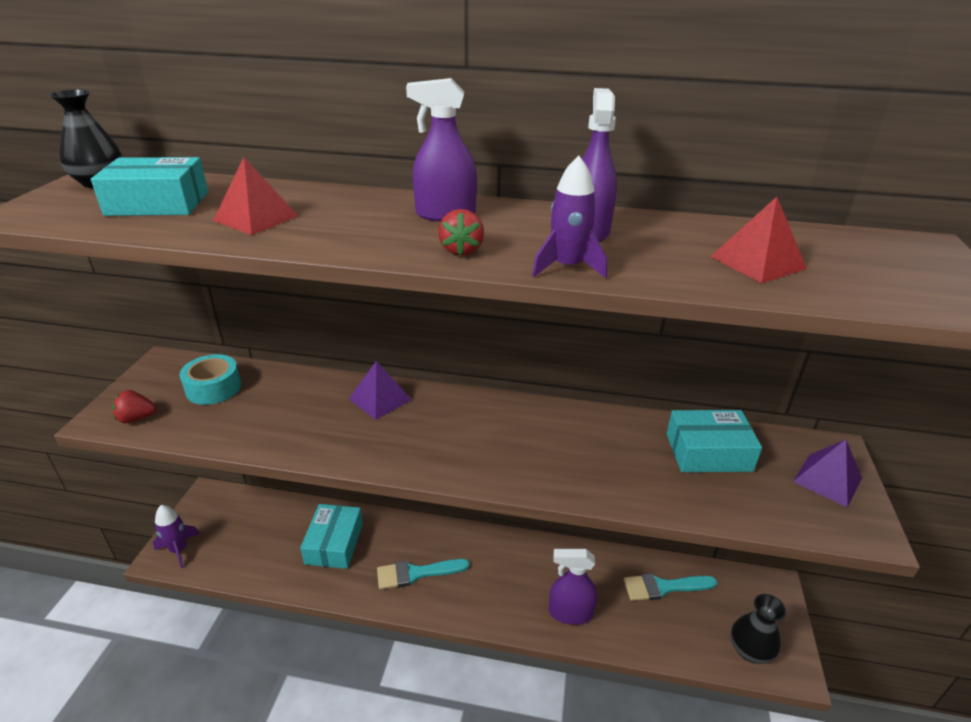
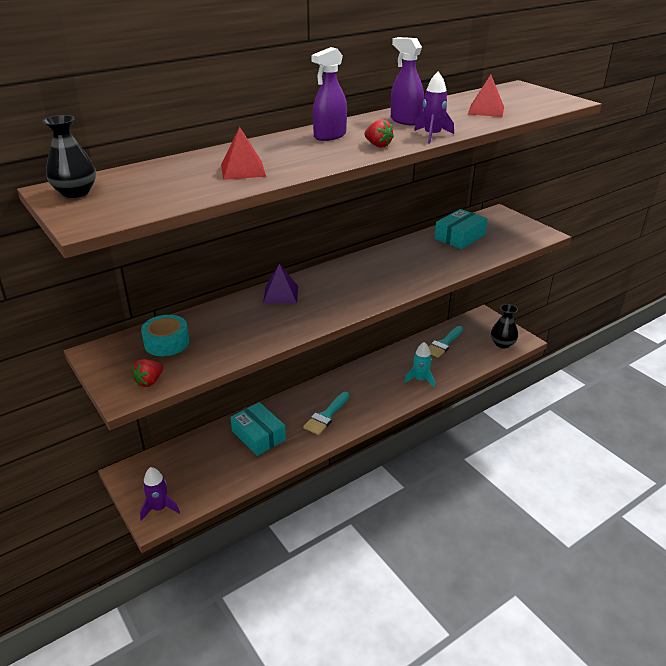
camera: 45 degrees left, 0 degrees up
turquoise box [91,157,208,216] -> none
purple spray bottle [549,549,597,625] -> turquoise rocket [404,342,435,388]
purple pyramid [793,439,862,508] -> none

